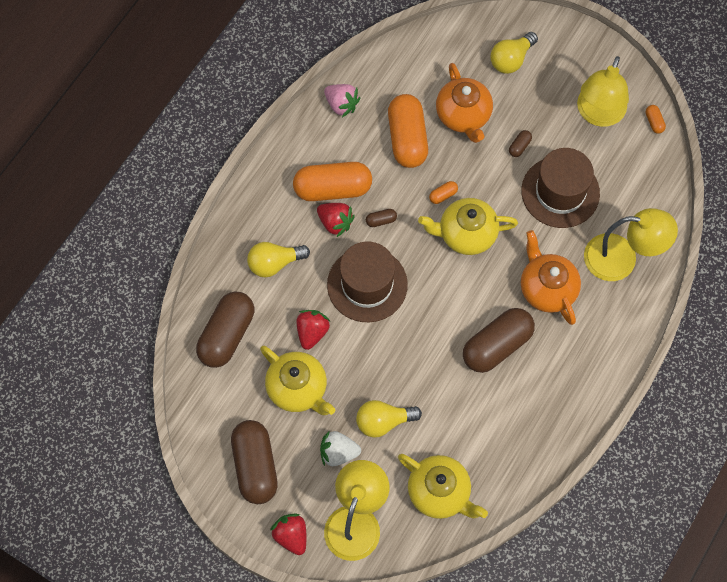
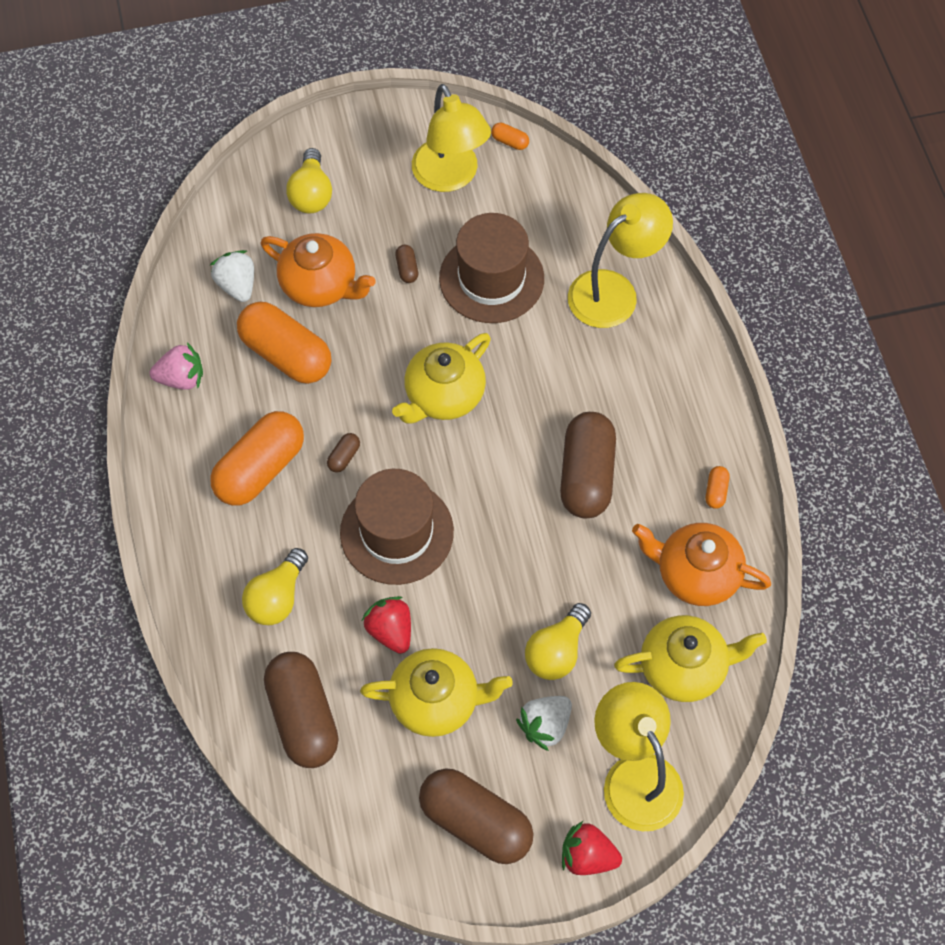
camera: 45 degrees left, 5 degrees down
red strawberry [317,203,355,238] -> none
orange capsule [429,181,458,204] -> orange capsule moved to [706,466,730,509]
orange teapot [521,230,581,325] -> orange teapot moved to [632,523,771,606]
none -> white strawberry [210,250,254,302]

